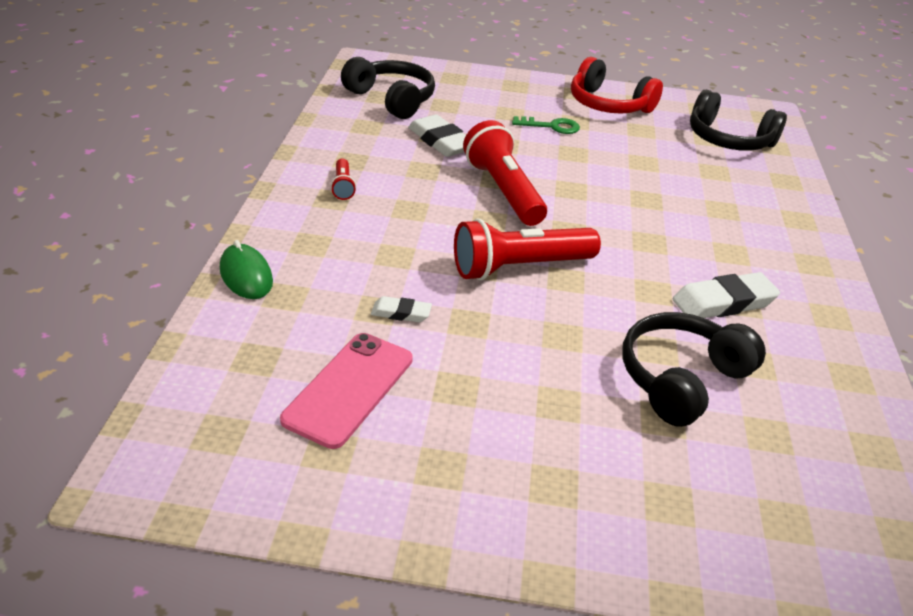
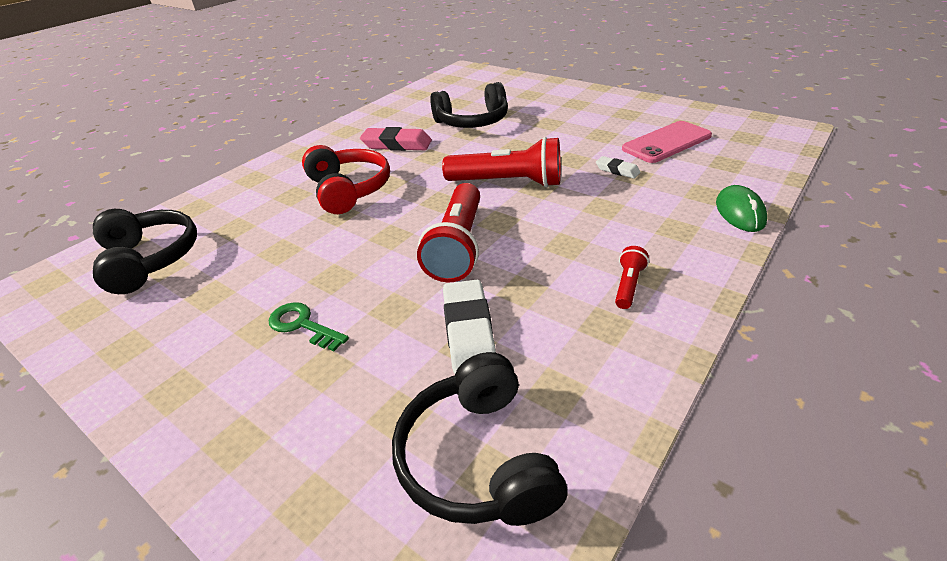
camera: 145 degrees left, 0 degrees up
red headphones [571,57,663,114] -> red headphones moved to [302,145,390,214]
white eraser [673,272,780,318] -> pink eraser [360,127,432,151]

